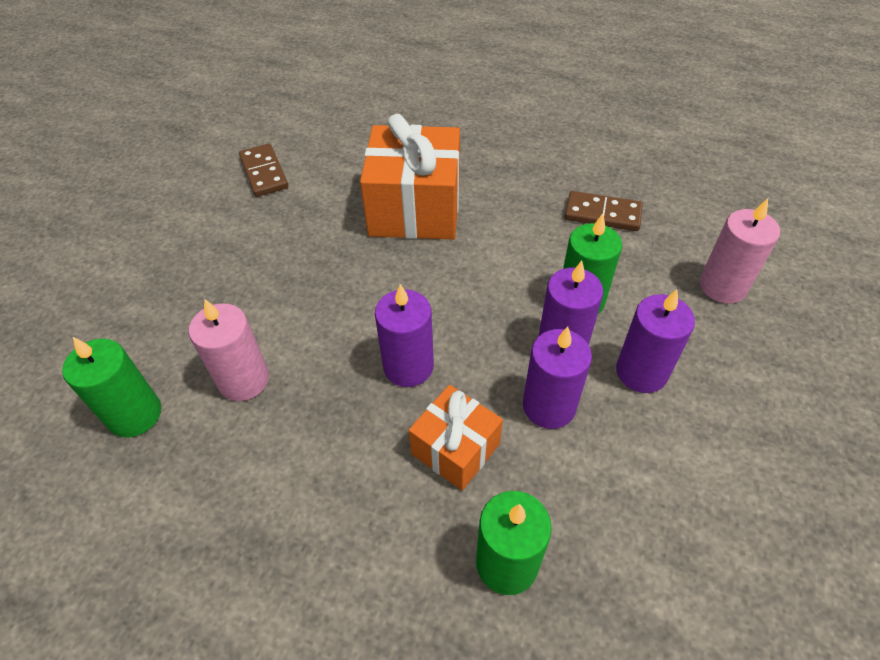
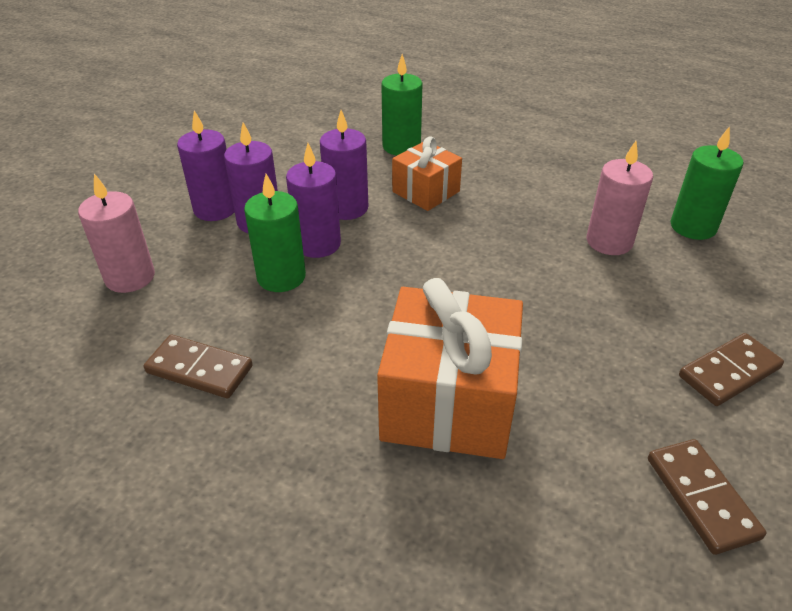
camera: 175 degrees left, 10 degrees down
purple candle [375,284,434,387] -> purple candle moved to [177,110,235,221]
none -> brown domino [679,333,784,406]

